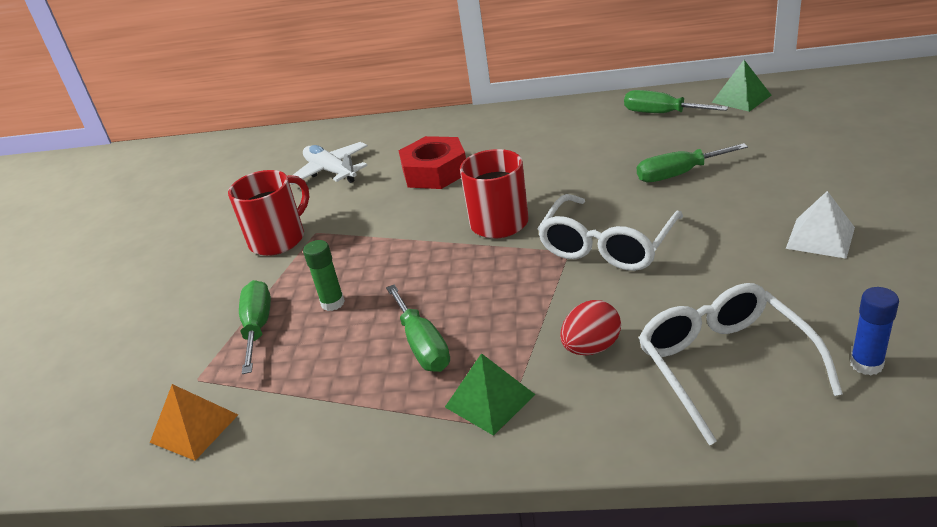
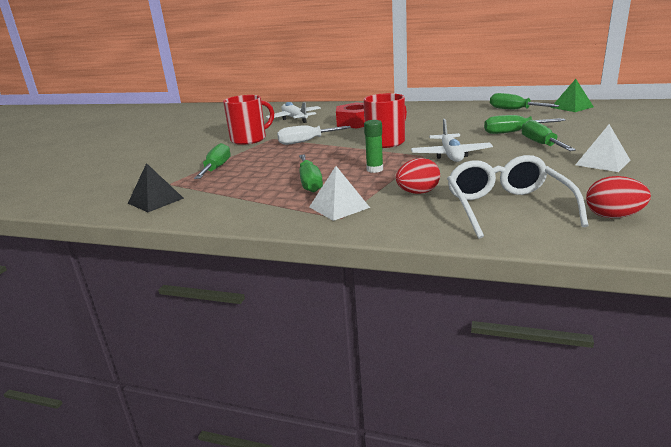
camera: 10 degrees right, 10 degrees down
orange pyramid [150,384,238,461] -> black pyramid [128,163,184,212]
green glue stick [303,240,345,311] -> green glue stick moved to [364,120,383,173]
green pyramid [445,353,536,436] -> white pyramid [309,166,370,221]
white glasses [538,194,683,271] -> white plane [411,119,493,162]
blue glue stick [850,287,899,375] -> red egg [586,176,651,218]
none -> white screwdriver [277,125,351,145]
none -> green screwdriver [522,120,576,151]

